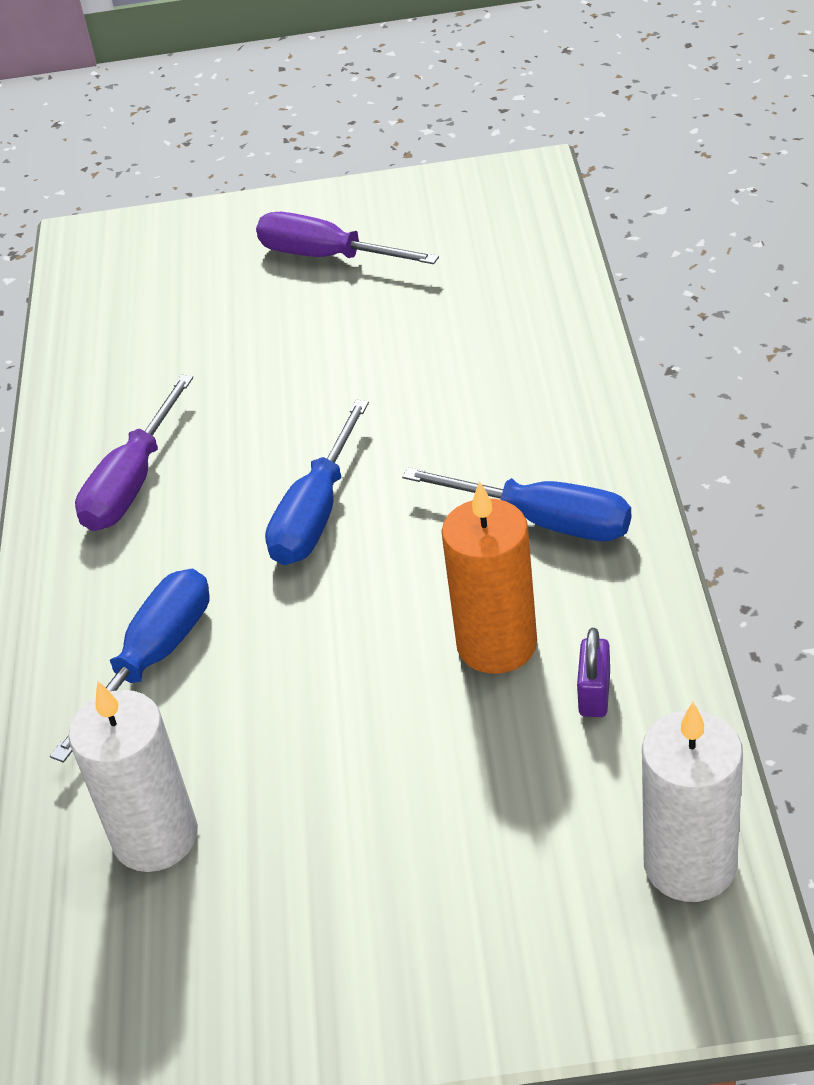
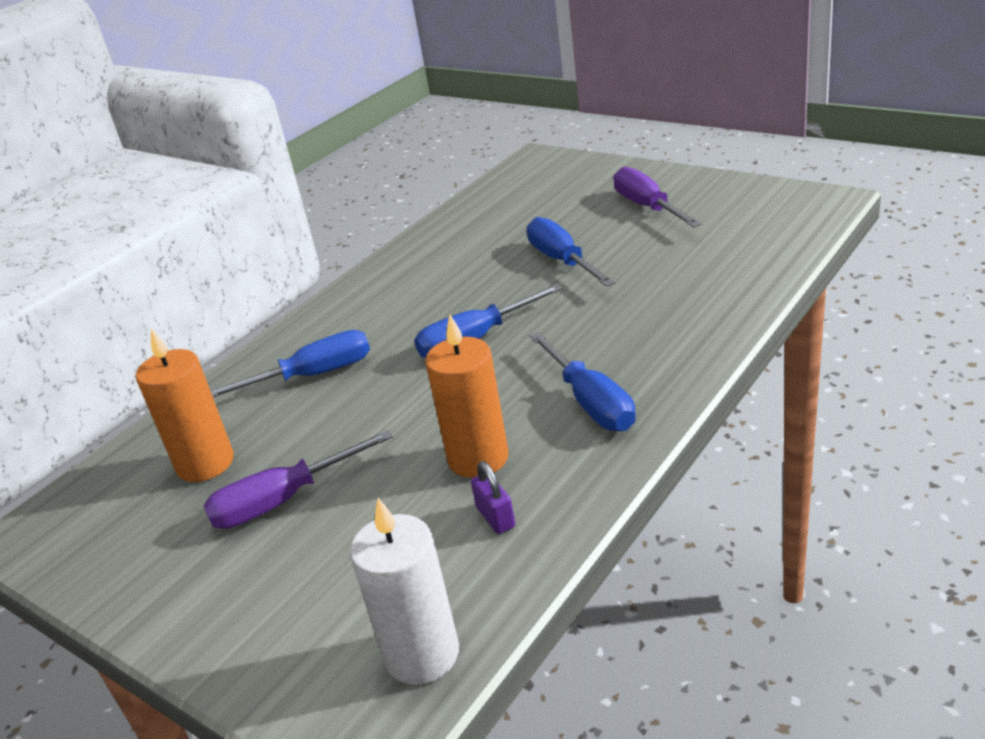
camera: 40 degrees right, 10 degrees down
white candle [68,681,198,872] -> orange candle [136,328,234,482]
purple screwdriver [75,375,193,531] -> purple screwdriver moved to [203,430,393,529]
purple padlock [577,628,610,717] -> purple padlock turned 75 degrees counterclockwise [471,461,515,534]
none -> blue screwdriver [527,217,615,287]

